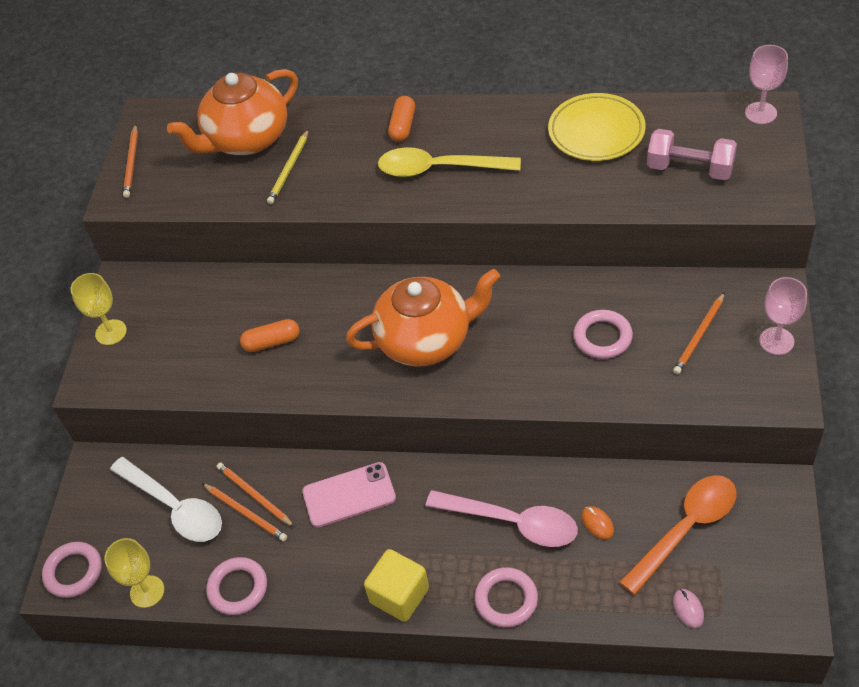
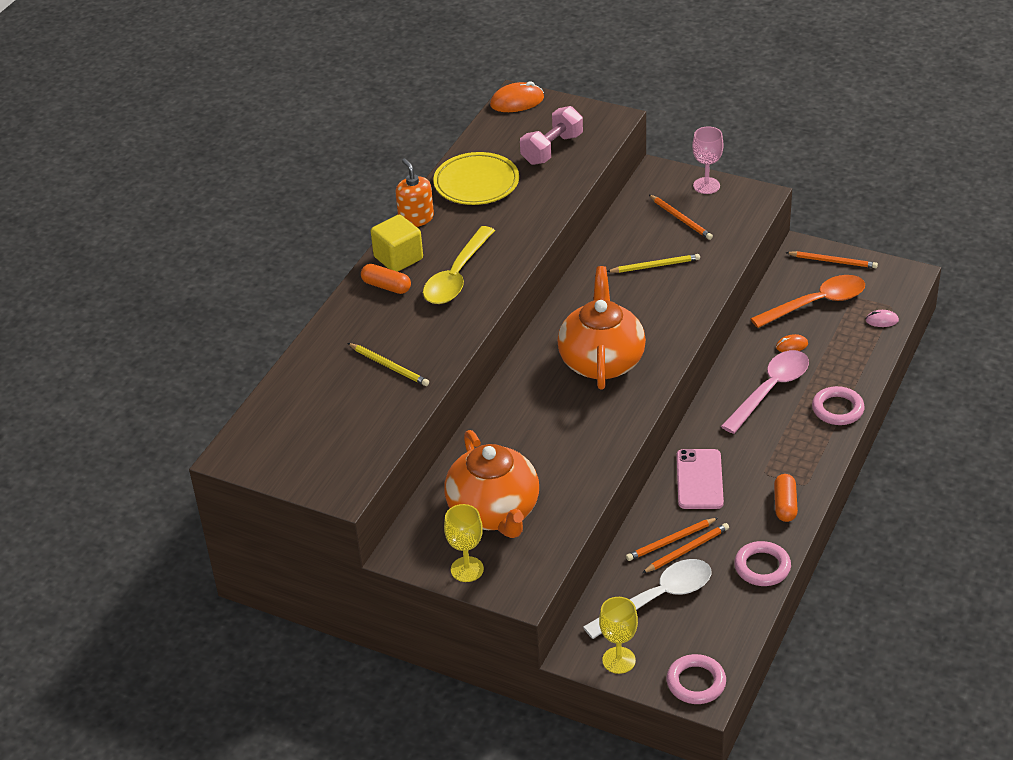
camera: 75 degrees left, 10 degrees down
yellow goblet [104,538,164,608] -> yellow goblet moved to [599,597,638,674]
orange pencil [123,124,138,198] -> orange pencil moved to [785,251,878,268]
orange teapot [167,69,298,155] -> orange teapot moved to [444,430,539,538]
orange capsule [240,319,300,352] -> orange capsule moved to [774,474,798,522]
yellow cube [364,549,429,622] -> yellow cube moved to [371,214,423,272]
pink ring [573,310,633,359] -> yellow pencil [607,254,700,273]
orange spoon [619,475,737,595] -> orange spoon turned 90 degrees clockwise [750,275,865,328]
pink goblet [745,45,788,124] -> orange mouse [490,81,544,112]
none -> orange soap dispenser [395,158,434,227]

